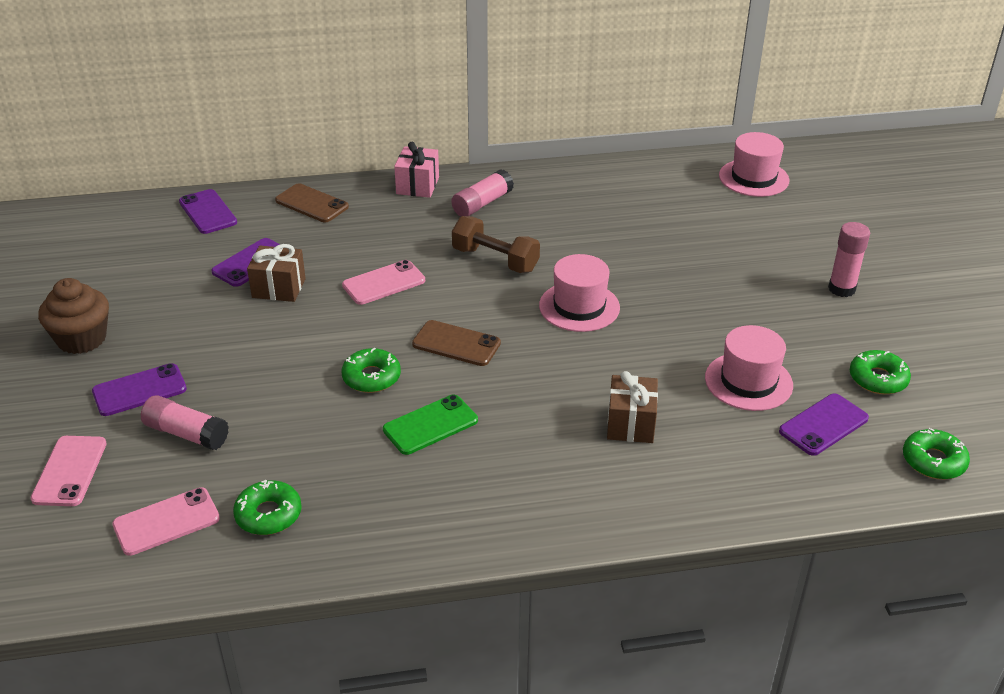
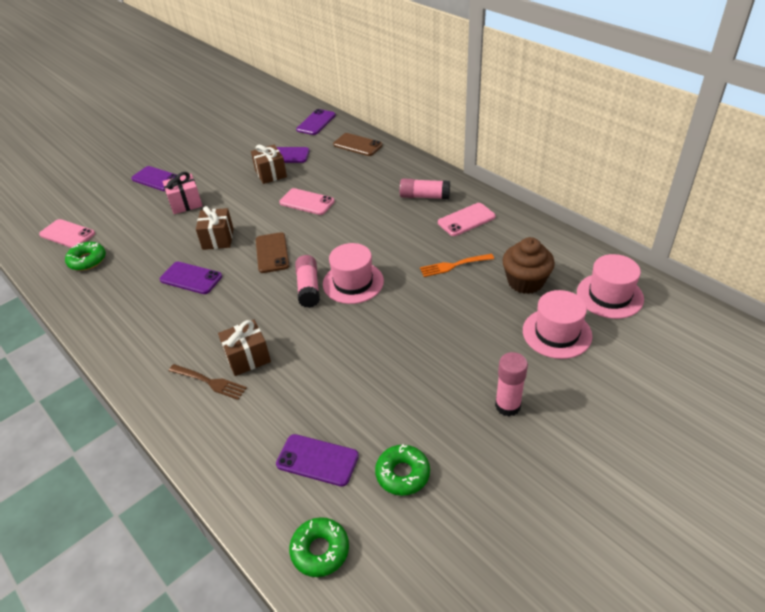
camera: 60 degrees right, 5 degrees up
pink phone [31,436,107,506] -> pink phone moved to [438,203,496,236]
brown cupcake [38,278,109,354] -> brown cupcake moved to [502,237,555,294]
pink glue stick [141,395,229,450] -> pink glue stick moved to [295,255,320,308]
brown phone [275,183,349,222] -> brown phone turned 60 degrees counterclockwise [333,133,383,156]
green donut [342,347,401,393] -> brown gift [196,206,234,250]
green phone [383,395,478,455] -> purple phone [160,262,222,294]
pink gift [394,142,439,198] -> pink gift moved to [163,172,202,214]
brown dumbbell [452,216,540,273] -> none
pink hat [705,325,793,411] -> pink hat moved to [523,290,592,359]
none -> brown fork [169,364,247,400]
none -> orange fork [420,254,494,277]

